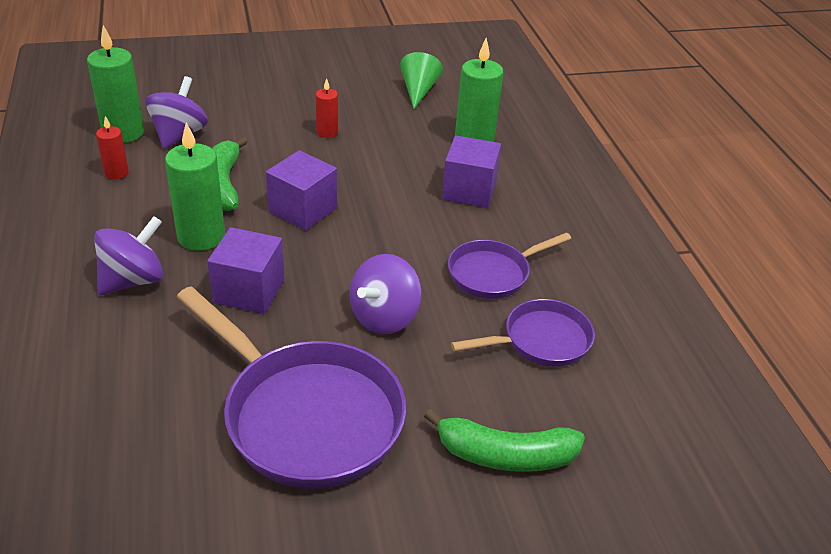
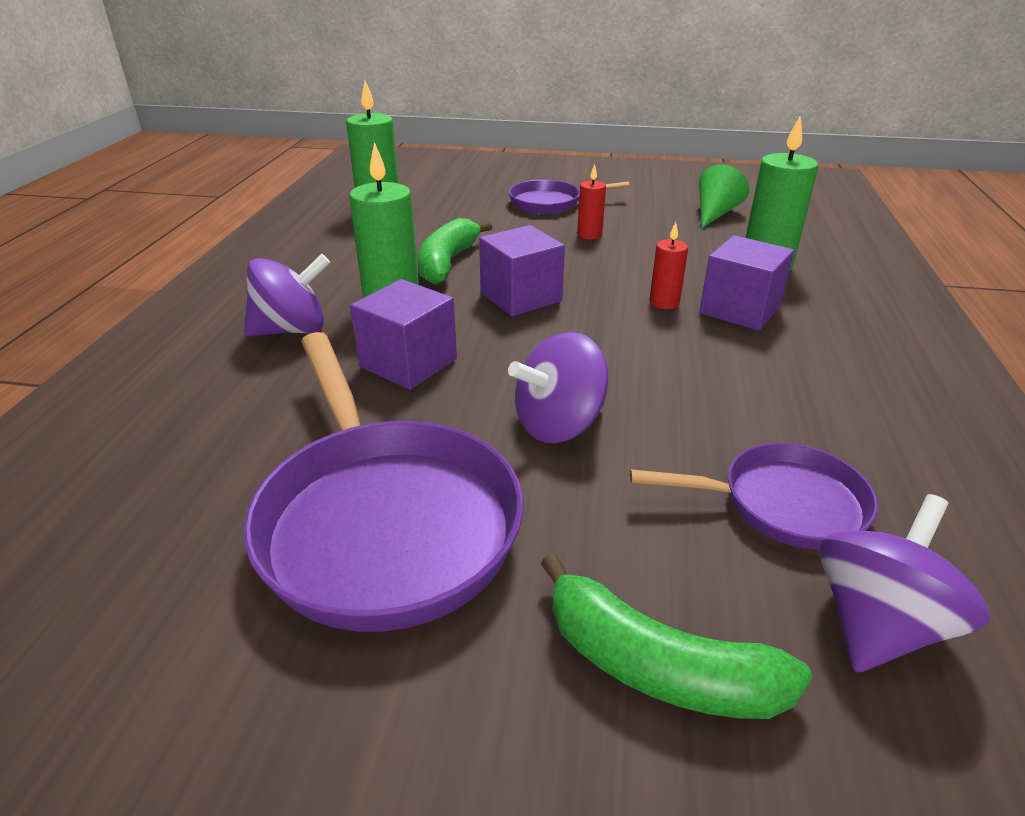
camera: 25 degrees right, 5 degrees down
red candle [96,116,129,179] -> red candle moved to [650,222,688,309]
purple spinning top [145,76,208,148] -> purple spinning top moved to [819,494,990,672]
purple pan [448,233,571,299] -> purple pan moved to [509,180,630,214]

